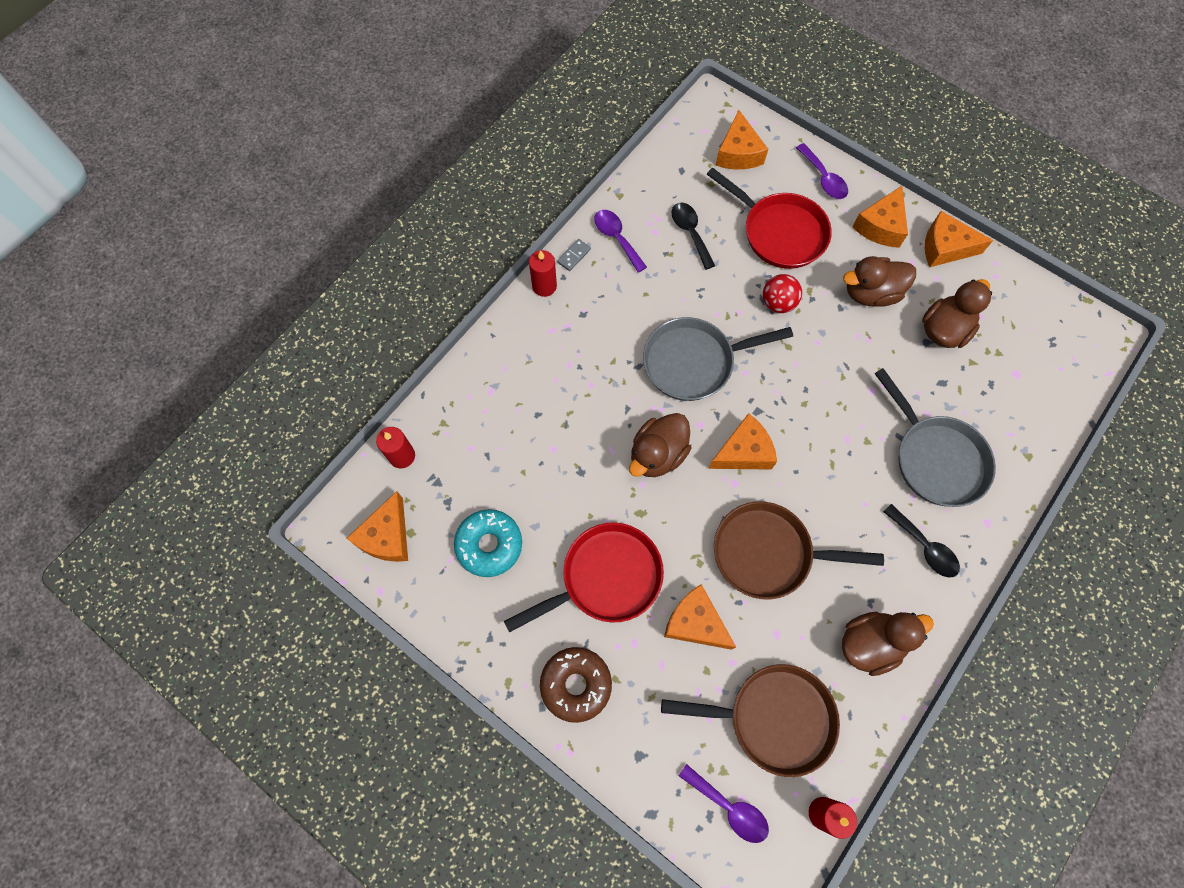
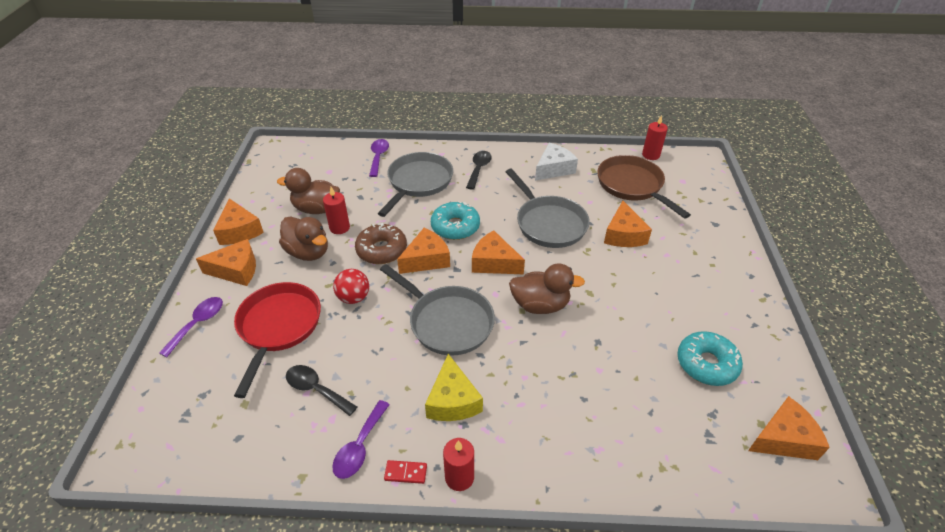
camera: 125 degrees left, 25 degrees down
red candle [376,427,415,469] -> red candle moved to [323,187,350,234]
red pan [504,522,664,633] -> none
brown donut [540,647,612,723] -> brown donut moved to [355,223,407,264]
grey domino [557,239,591,271] -> red domino [384,460,427,484]
black spoon [672,202,715,270] -> black spoon turned 90 degrees clockwise [286,365,357,416]
purple spoon [679,764,769,843] -> purple spoon moved to [369,139,389,177]
brown pan [714,501,884,599] -> grey pan [506,169,590,248]
orange cheese [715,110,768,170] -> orange cheese moved to [397,228,450,274]
brown duck [842,612,934,676] -> white cheese [535,142,578,181]
none -> yellow cheese [425,354,483,421]
none -> turquoise donut [431,201,480,240]

